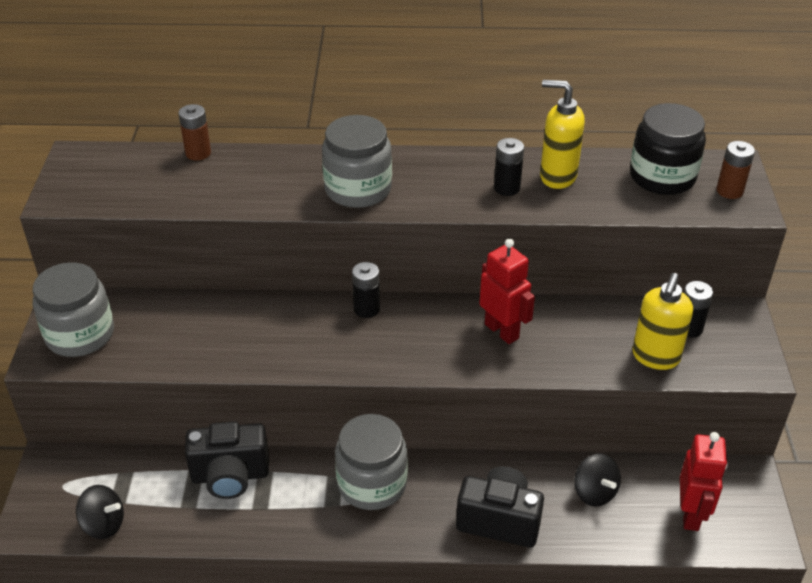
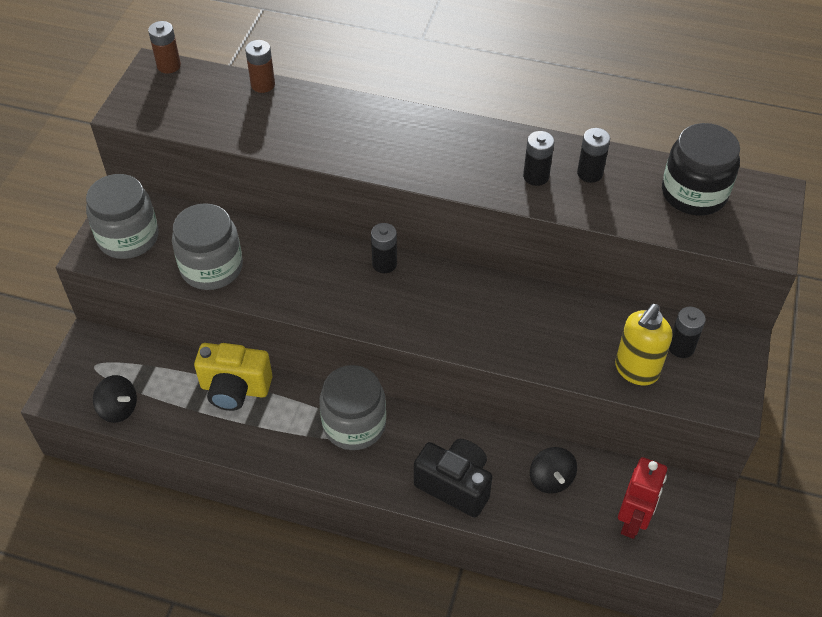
camera: 15 degrees right, 10 degrees up
black camera [185,421,269,499] -> yellow camera [194,343,272,411]
grey jar [322,115,392,208] -> grey jar moved to [172,203,243,290]
red robot [479,239,535,344] -> none
yellow soap dispenser [540,80,585,189] -> black battery [577,128,610,183]
brown battery [717,141,755,199] -> brown battery moved to [148,21,181,73]

